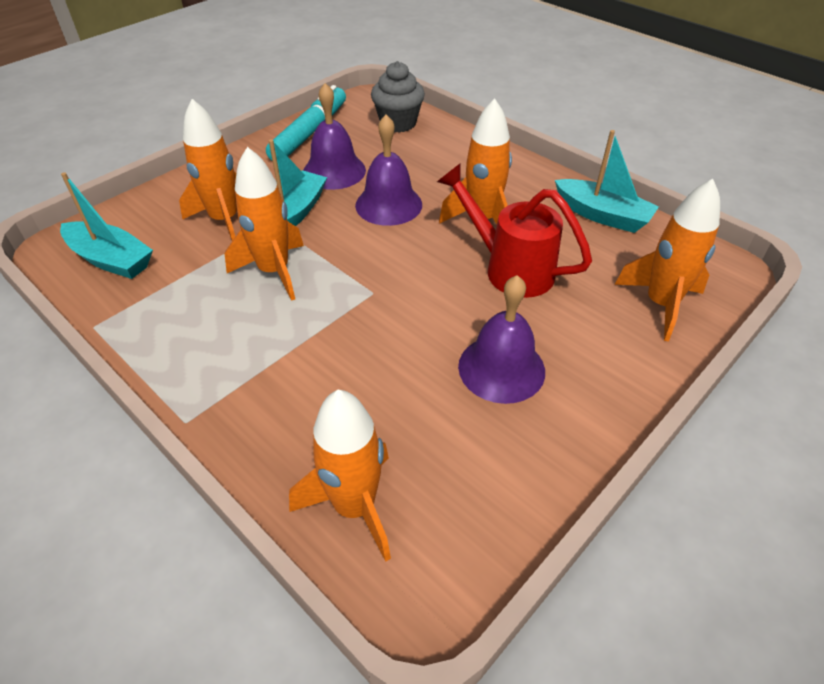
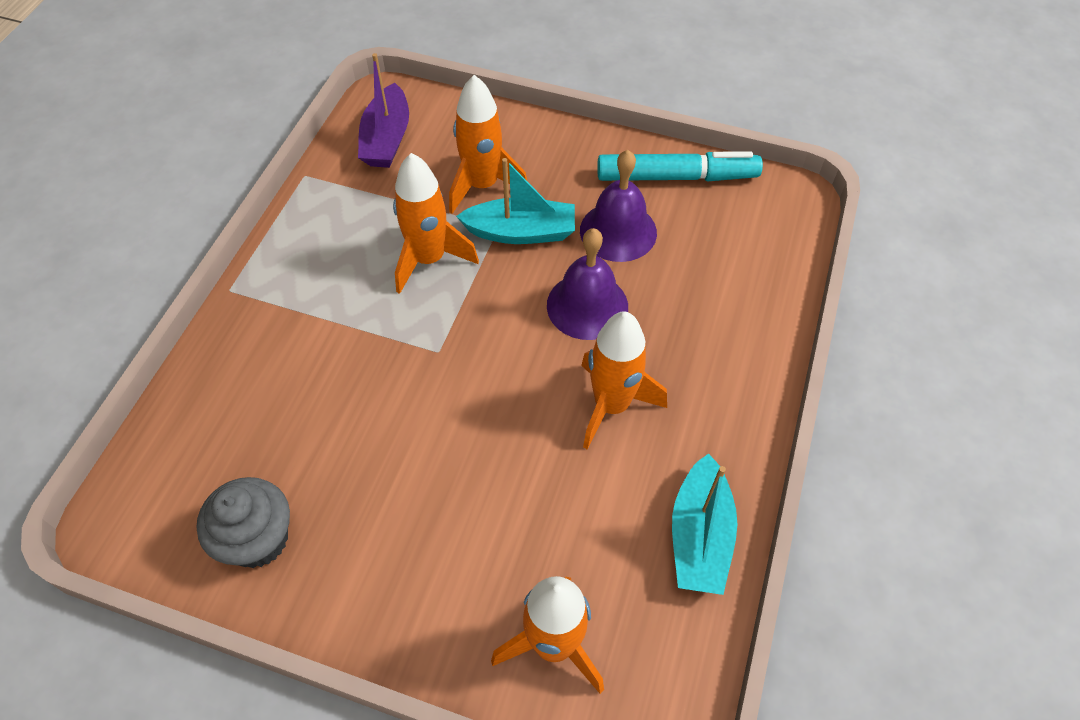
camera: 65 degrees right, 10 degrees up
turquoise boat [60,172,153,279] -> purple boat [358,53,409,168]
orange rocket [289,390,391,562] -> none
grey cupcake [371,61,425,133] -> grey cupcake moved to [196,477,290,568]
red watering can [437,164,592,298] -> none
purple bell [458,275,545,404] -> none

